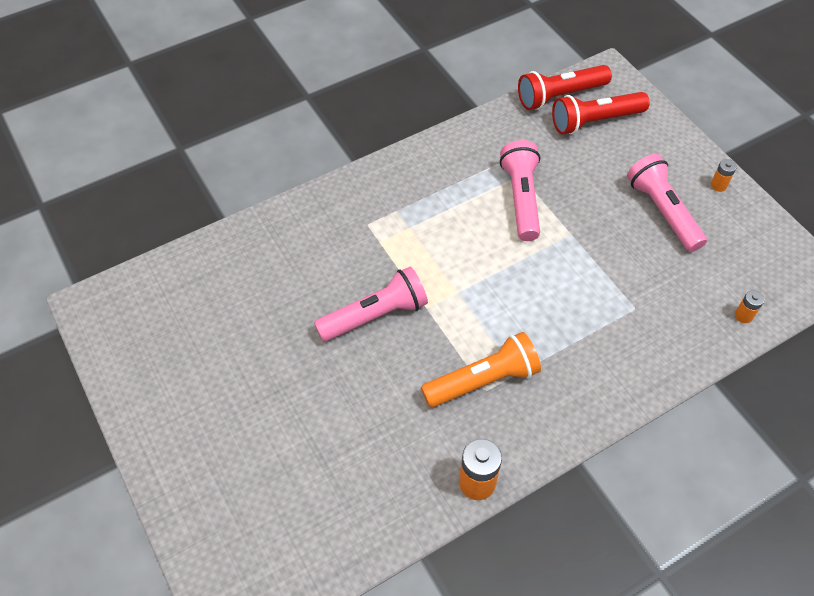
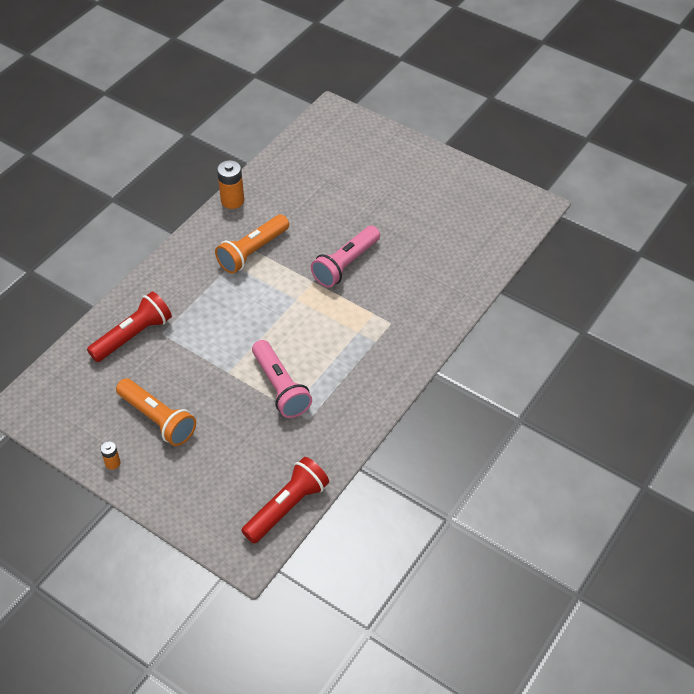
camera: 155 degrees right, 5 degrees down
red flashlight [552,92,650,135] -> red flashlight moved to [87,291,172,362]
pink flashlight [627,154,707,252] -> orange flashlight [116,378,196,446]
orange battery [735,290,764,323] -> none

